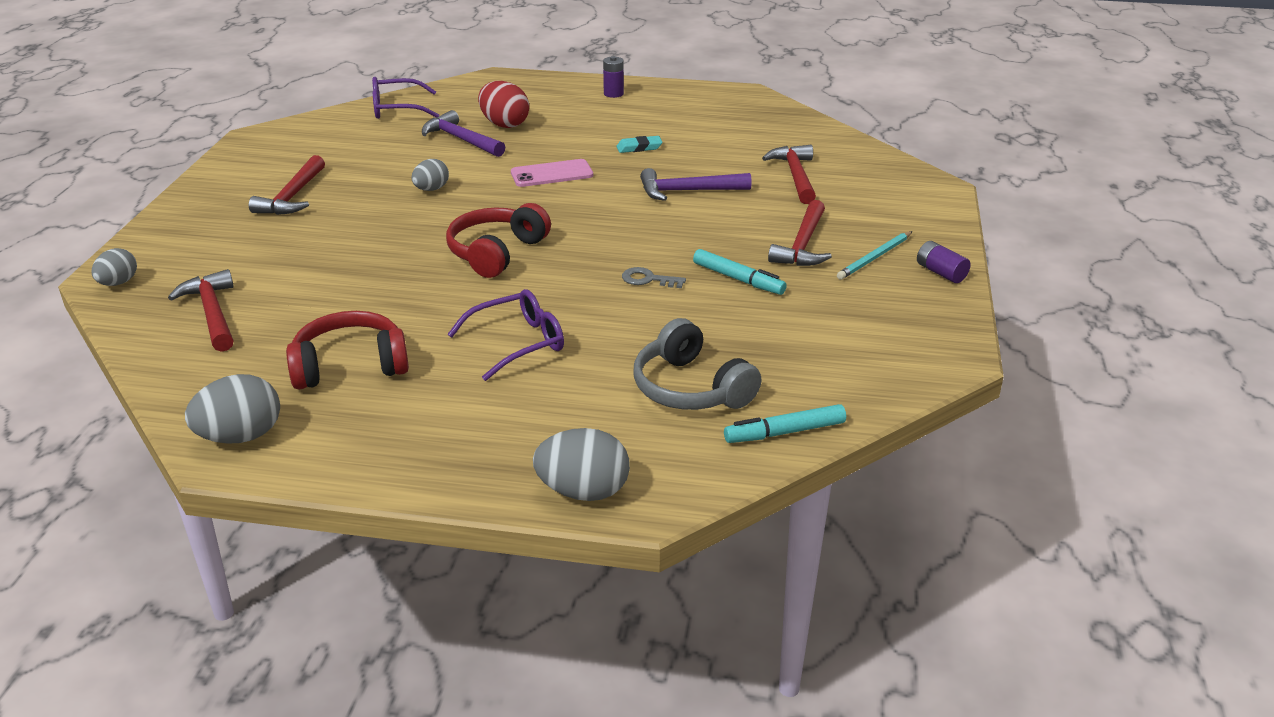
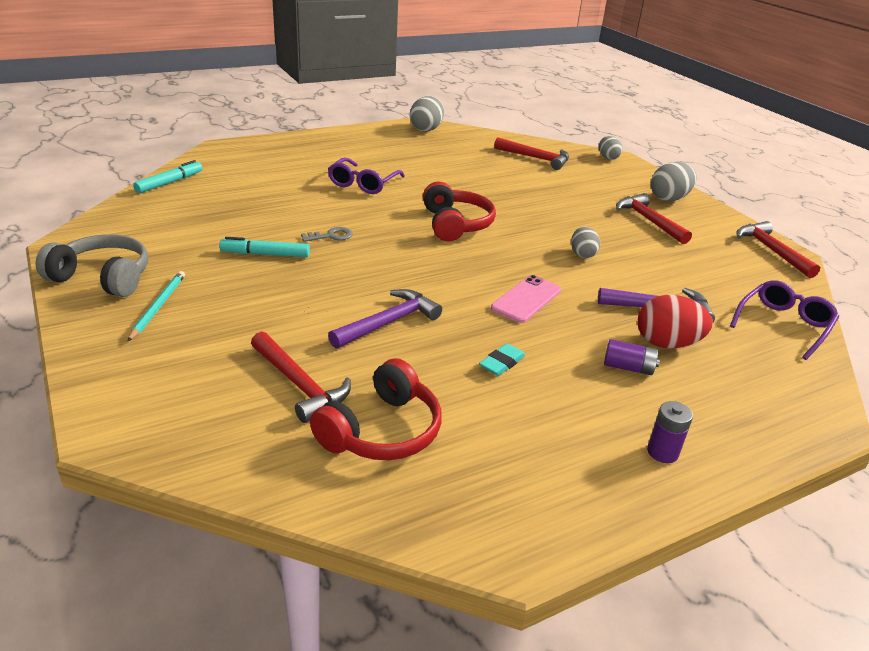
camera: 140 degrees right, 0 degrees up
red headphones [286,311,409,389] -> red headphones moved to [310,358,442,460]
grey egg [533,428,630,501] -> grey egg moved to [651,162,697,201]
grey headphones [633,318,761,410] -> grey headphones moved to [36,234,148,297]
red hammer [768,200,832,266] -> red hammer moved to [736,221,820,278]
purple battery [917,241,971,283] -> purple battery moved to [604,339,660,375]

